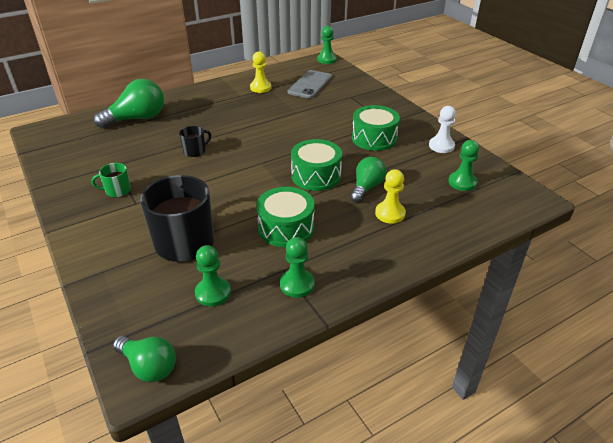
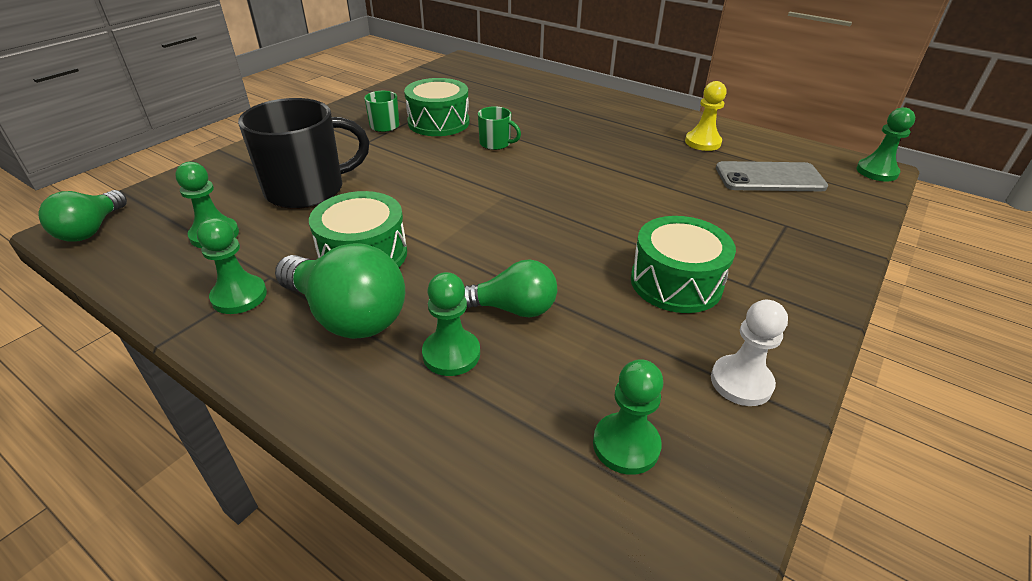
camera: 65 degrees right, 0 degrees up
green light bulb [93,79,164,128] -> green light bulb moved to [275,243,405,339]
black mug [179,126,211,157] -> green mug [478,106,521,150]
green drum [291,139,342,191] -> green drum moved to [404,78,469,136]
yellow pawn [375,169,406,223] -> green pawn [422,272,480,376]

